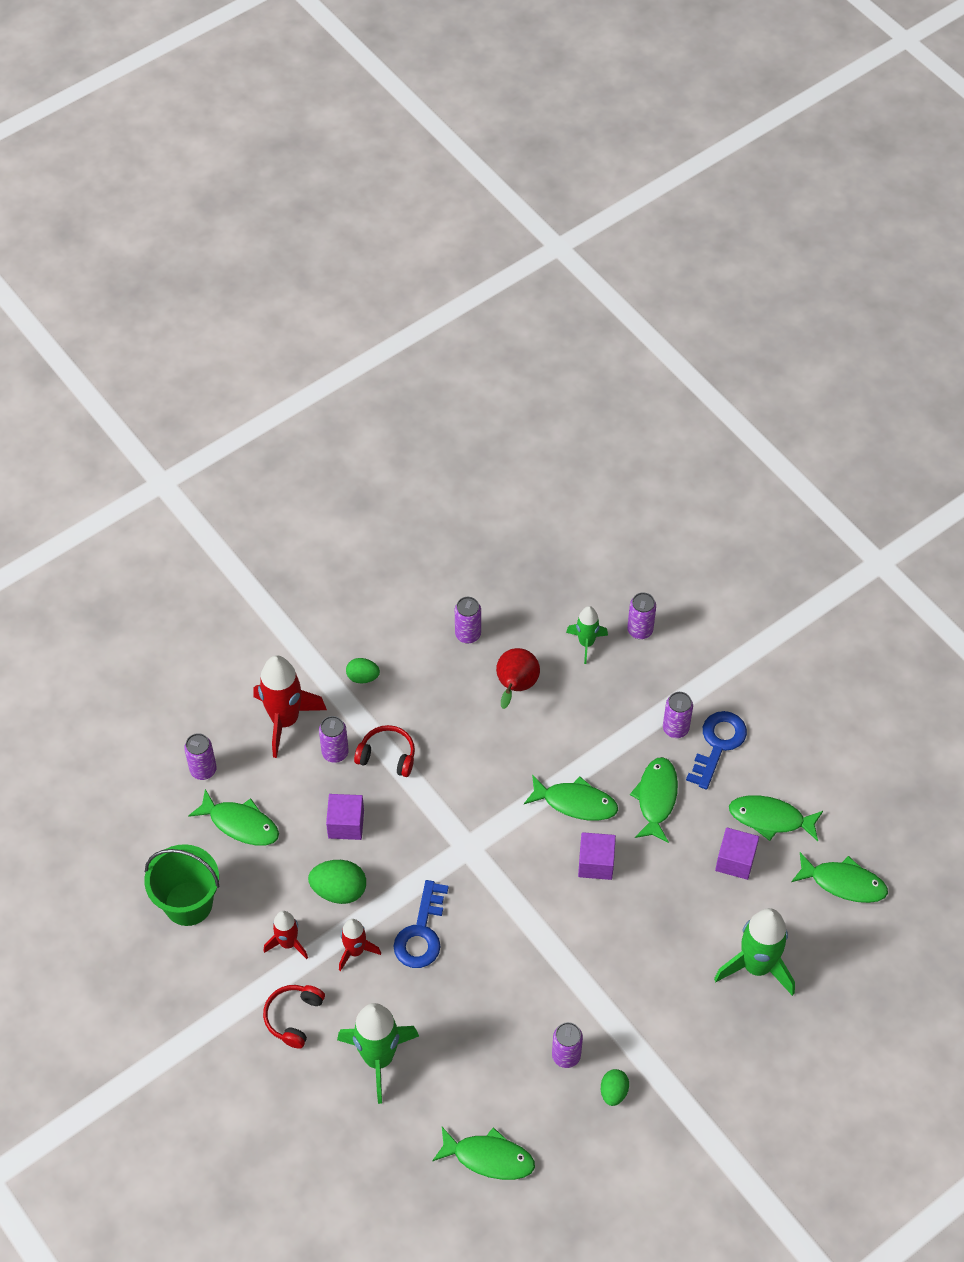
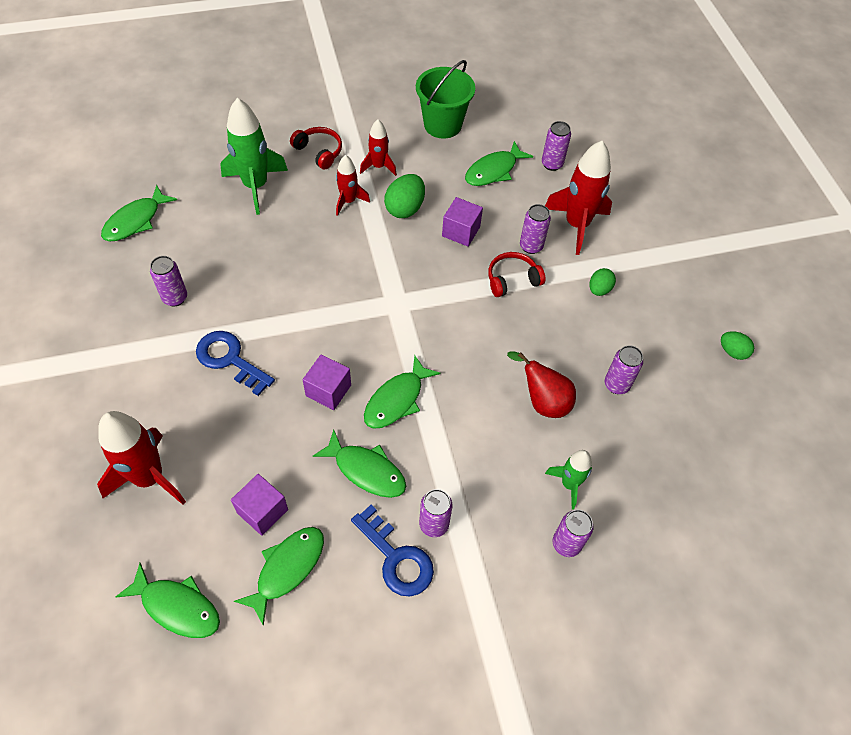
camera: 110 degrees right, 0 degrees up
red headphones [354,725,415,777] -> red headphones turned 150 degrees counterclockwise [488,252,546,297]
blue key [393,880,449,968] -> blue key moved to [196,331,275,396]
green egg [601,1069,629,1106] -> green egg moved to [721,331,754,360]
green rocket [714,908,795,996] -> red rocket [97,411,186,505]
green fish [791,852,888,903] -> green fish turned 105 degrees counterclockwise [116,563,220,638]

